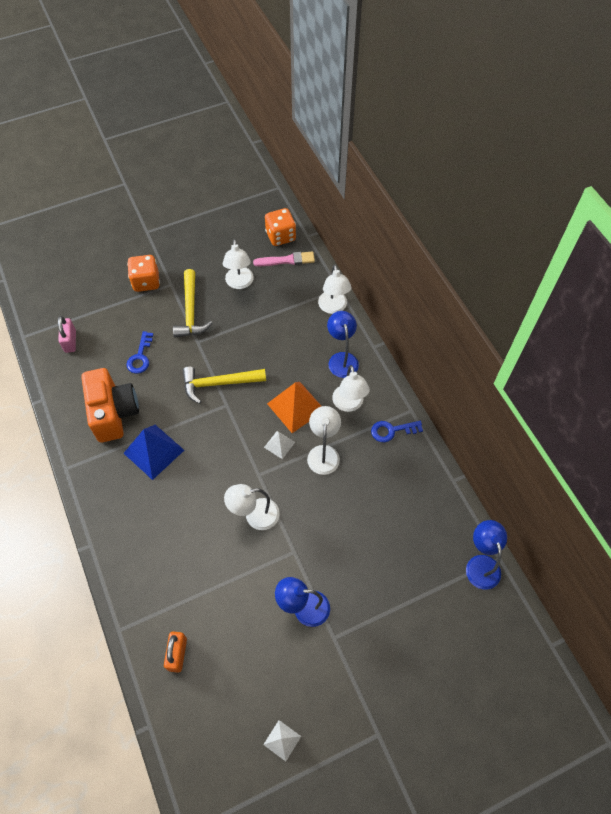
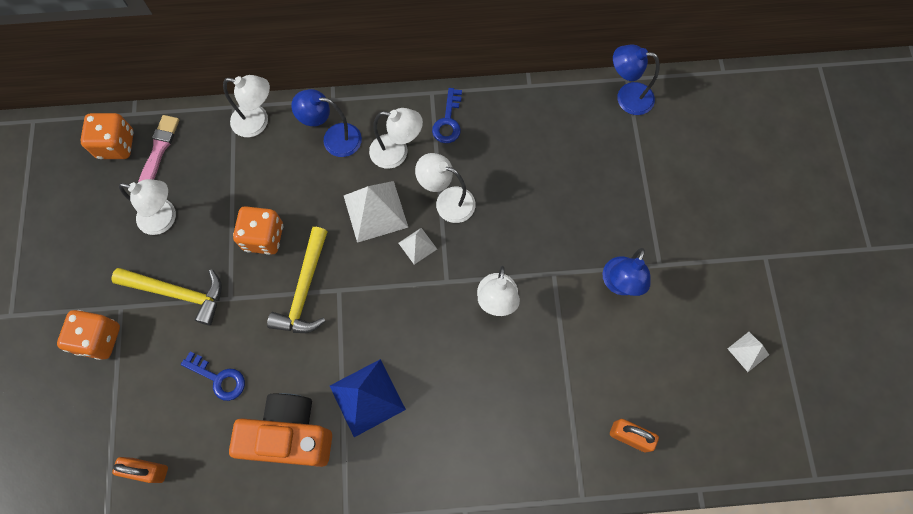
camera: 70 degrees left, 10 degrees up
pink padlock [58,316,76,353] -> orange padlock [112,457,168,483]
orange pyramid [267,382,322,433] -> white pyramid [344,181,408,243]
none -> orange dice [233,206,283,255]

